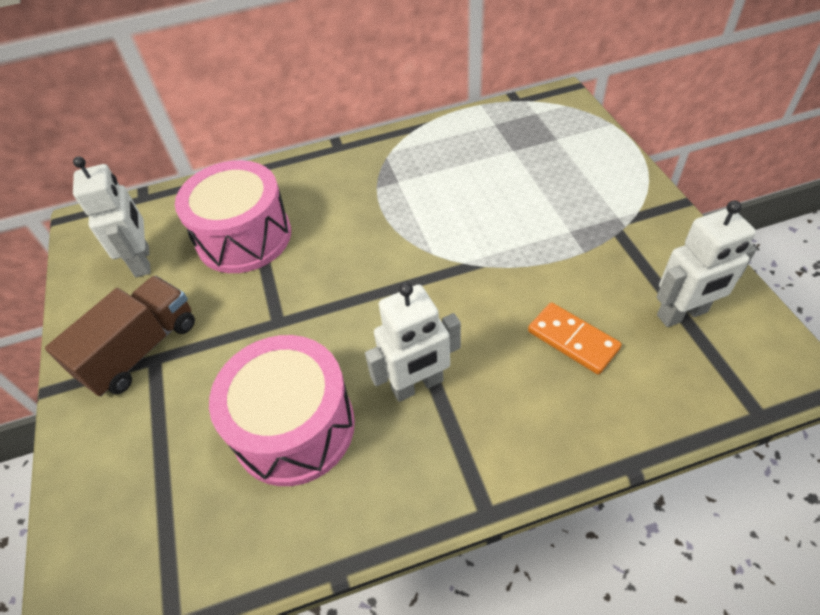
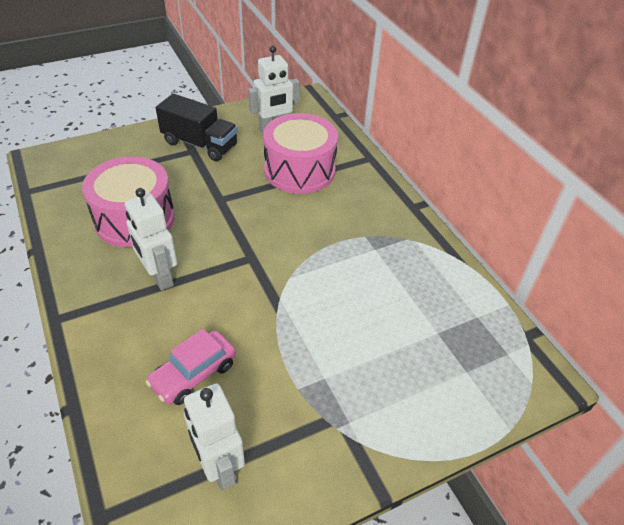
camera: 75 degrees right, 5 degrees down
brown truck [45,276,195,396] -> black truck [156,94,238,161]
orange domino [528,302,622,374] -> pink car [146,329,236,405]

